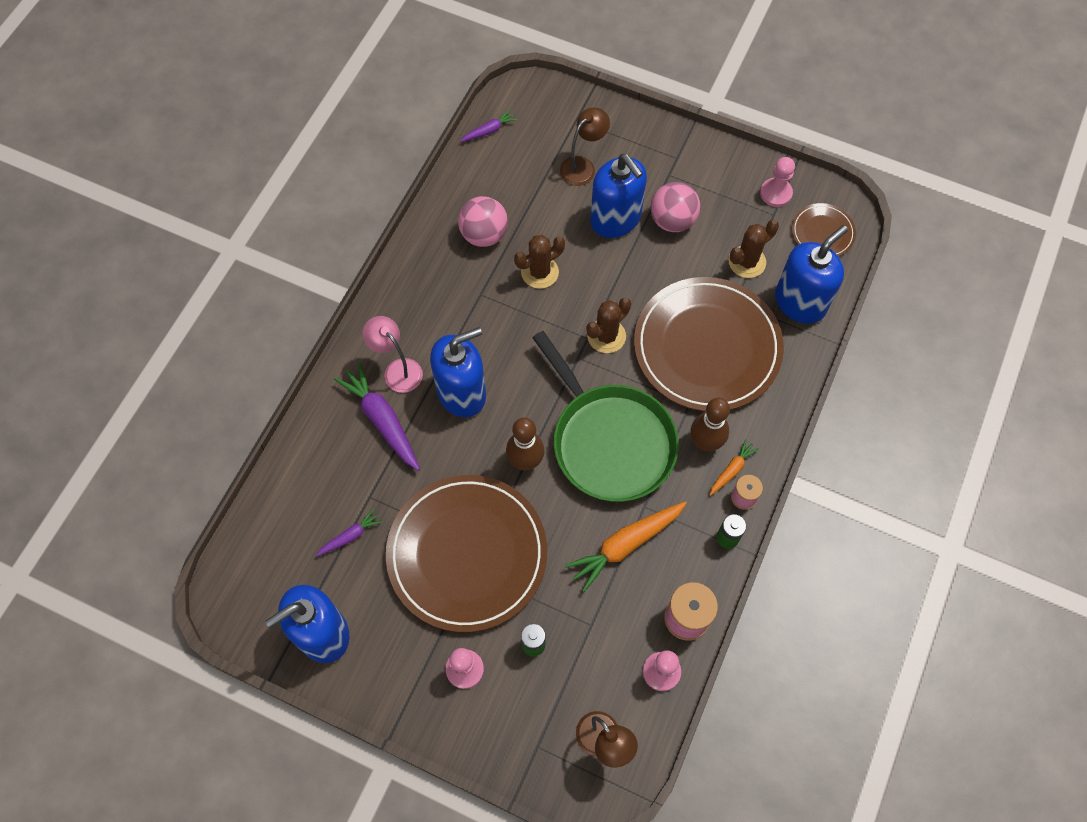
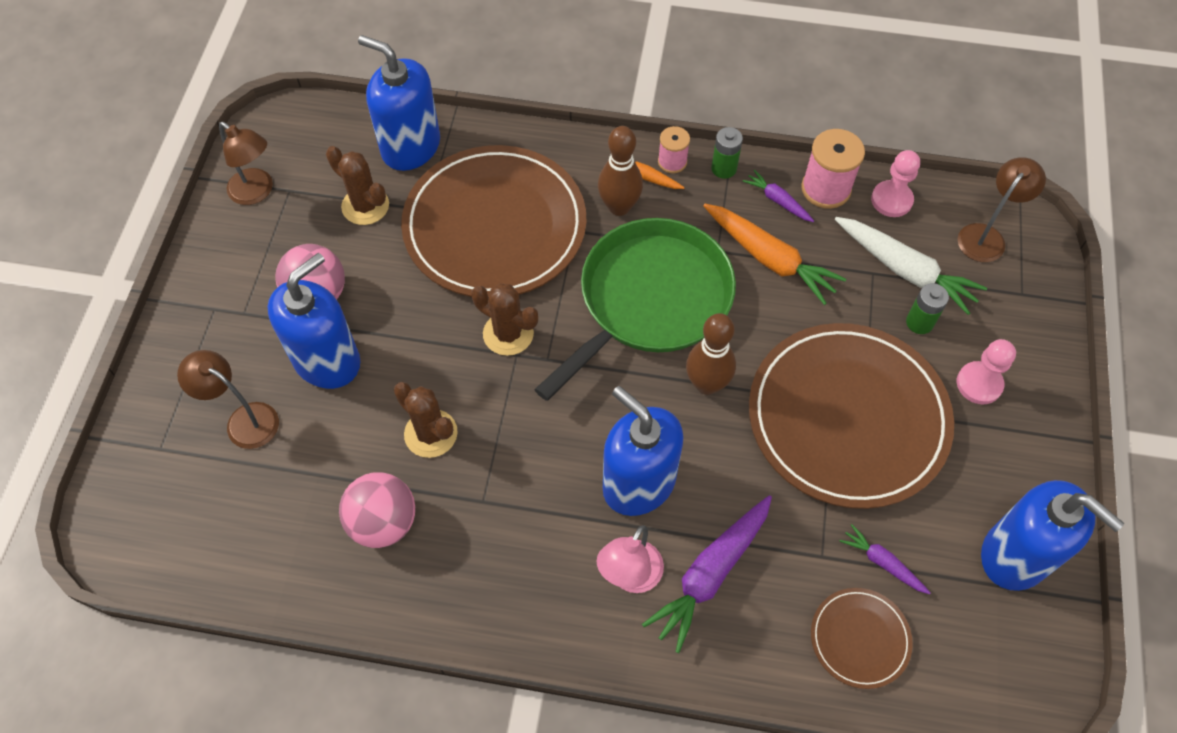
camera: 105 degrees left, 5 degrees down
purple carrot [460,110,517,142] -> purple carrot moved to [743,170,814,222]
pink pawn [760,157,795,207] -> brown lamp [219,122,273,205]
brown plate [792,203,856,256] -> brown plate moved to [811,588,913,689]
none -> white carrot [835,217,987,315]

